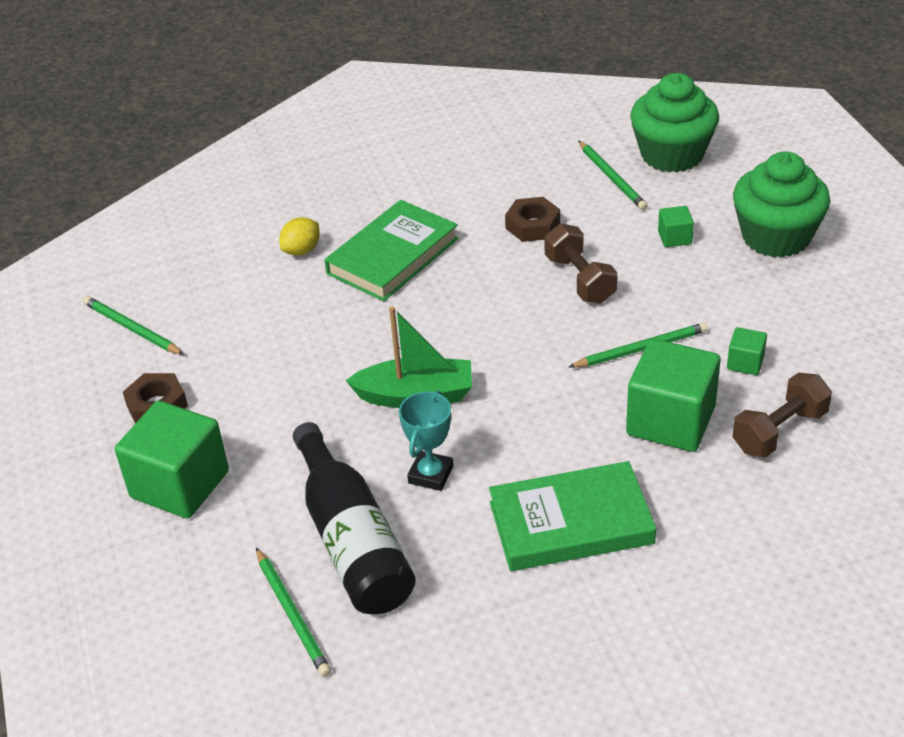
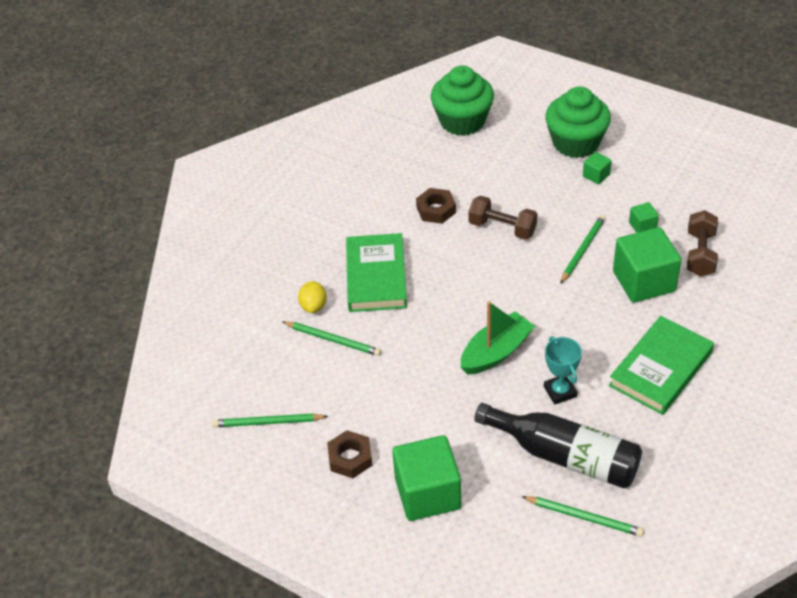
camera: 40 degrees left, 5 degrees up
green pencil [578,140,648,210] -> green pencil moved to [283,321,381,356]
green cube [658,206,694,247] -> green cube moved to [583,152,612,184]

